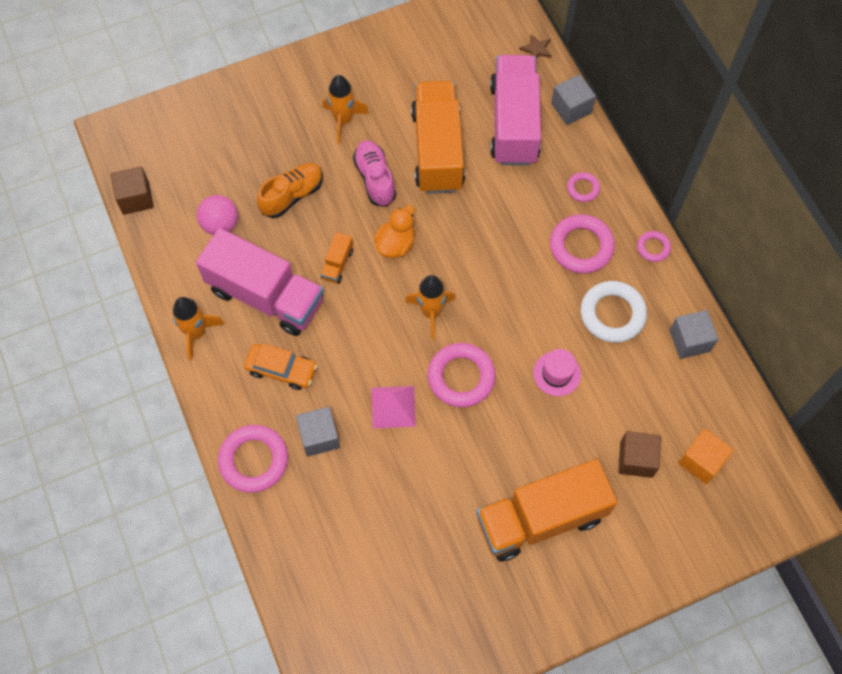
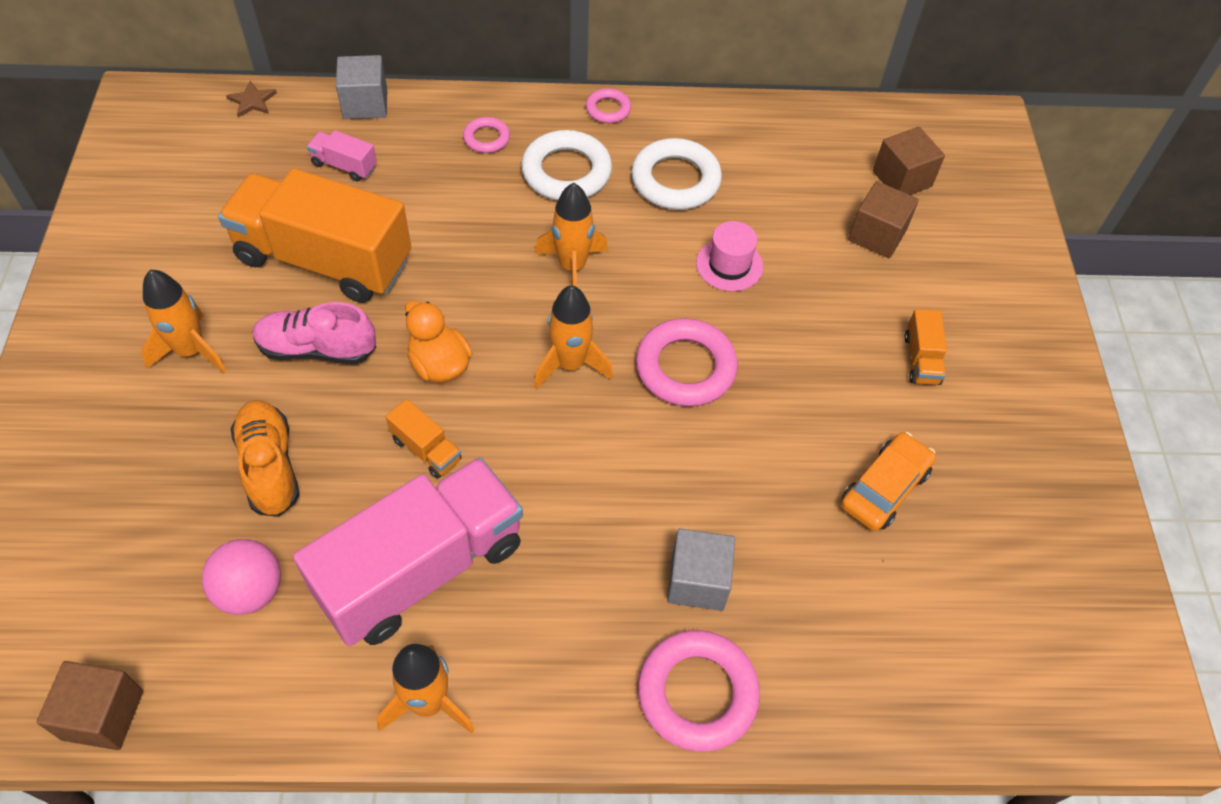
camera: 70 degrees left, 10 degrees down
orange car [244,343,317,390] -> orange car moved to [841,432,936,531]
pink pyramid [372,386,416,428] -> none
orange truck [476,459,617,561] -> orange truck [904,309,947,385], size x0.40
pink truck [490,55,541,166] -> pink truck [307,130,377,182], size x0.40
pink ring [550,214,615,274] -> white ring [521,130,612,201]
grey cube [669,310,719,359] -> none
orange cube [678,429,734,484] -> brown cube [873,127,945,195]
none -> orange rocket [535,183,608,287]

